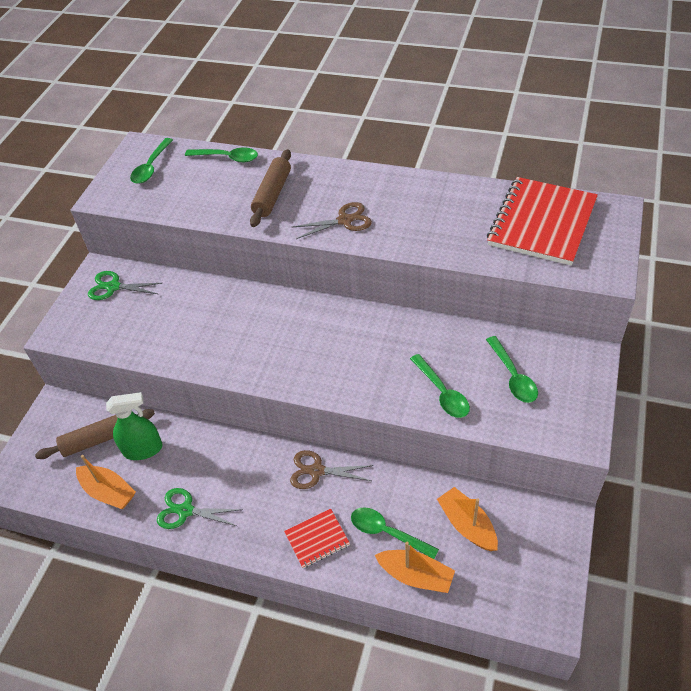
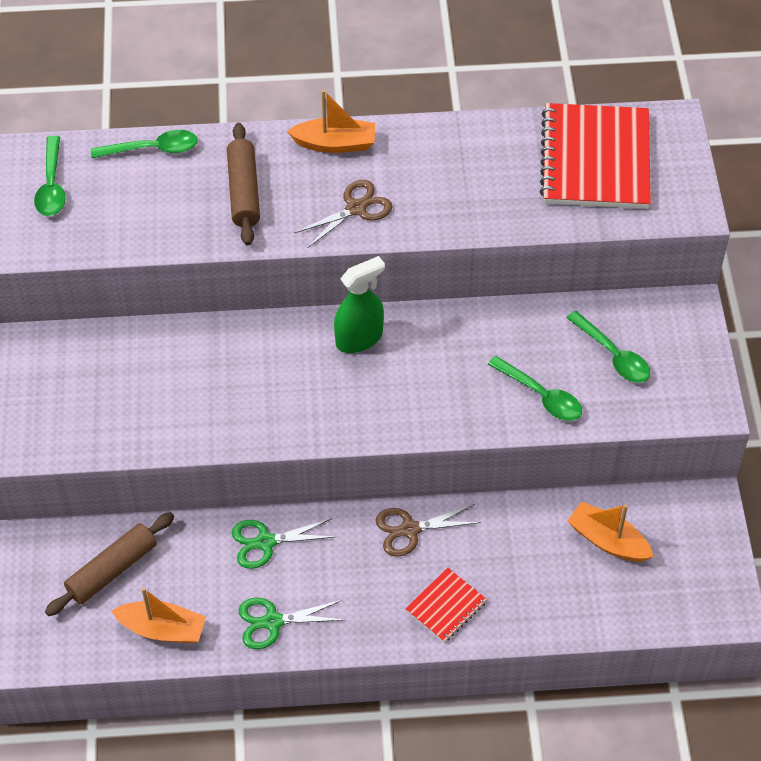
camera: 25 degrees left, 5 degrees up
green scissors [88,271,162,300] -> green scissors moved to [232,518,336,569]
green spray bottle [106,392,163,460] -> green spray bottle moved to [334,256,385,353]
green spoon [351,507,439,559] -> none
orange boat [375,542,455,593] -> orange boat moved to [287,90,375,153]

